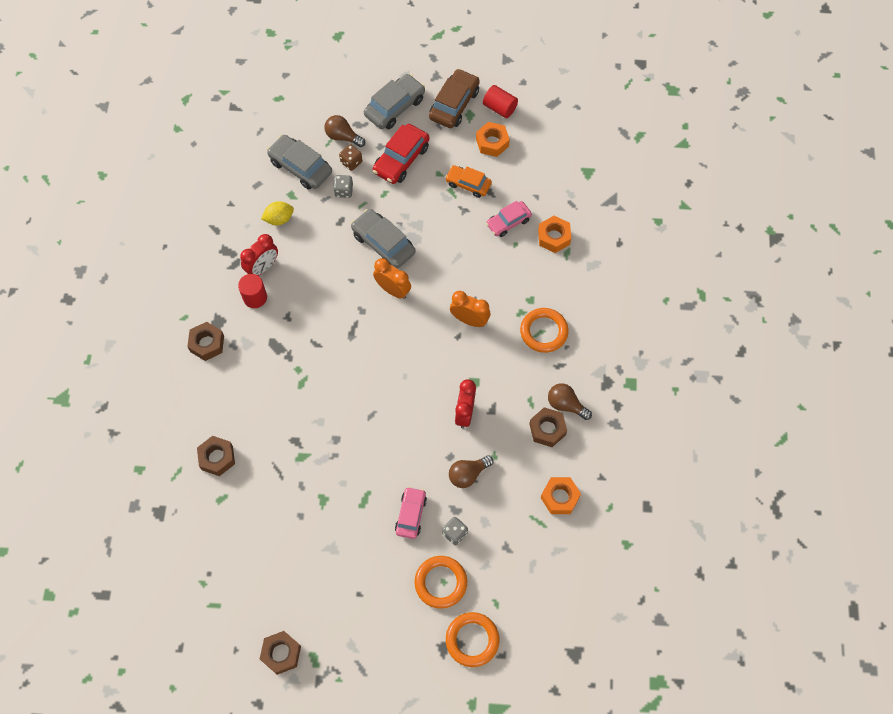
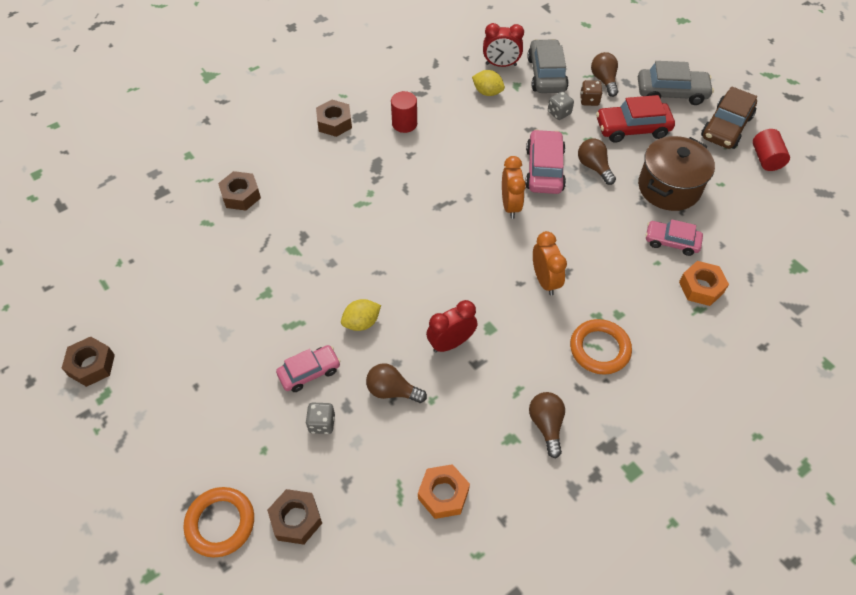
camera: 50 degrees right, 10 degrees down
red clock [240,234,278,276] -> red clock moved to [483,23,524,67]
grey car [351,209,416,269] -> pink car [525,129,566,194]
orange ring [414,556,467,609] -> none
brown car [429,69,480,128] -> brown car turned 135 degrees clockwise [701,86,757,149]
orange car [445,165,492,198] -> brown pot [638,136,715,211]
orange nut [476,122,510,157] -> none
brown nut [529,407,567,447] -> brown nut moved to [267,489,322,545]
none -> yellow lemon [341,299,381,331]
none -> brown light bulb [578,139,616,185]

